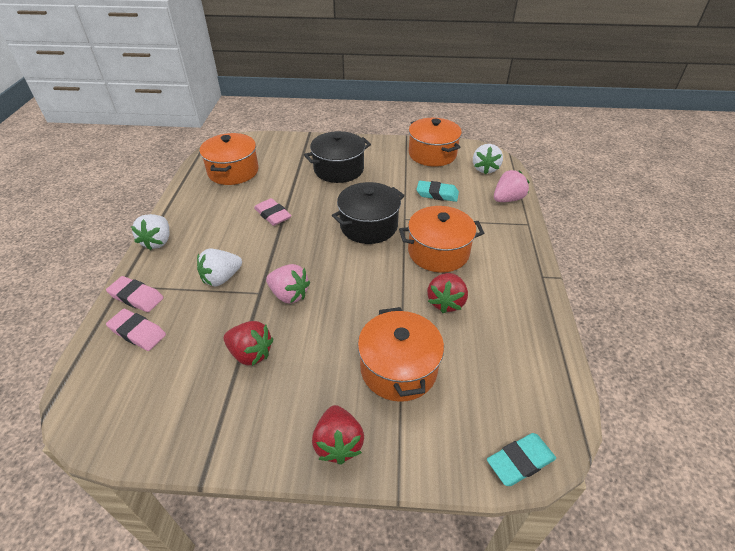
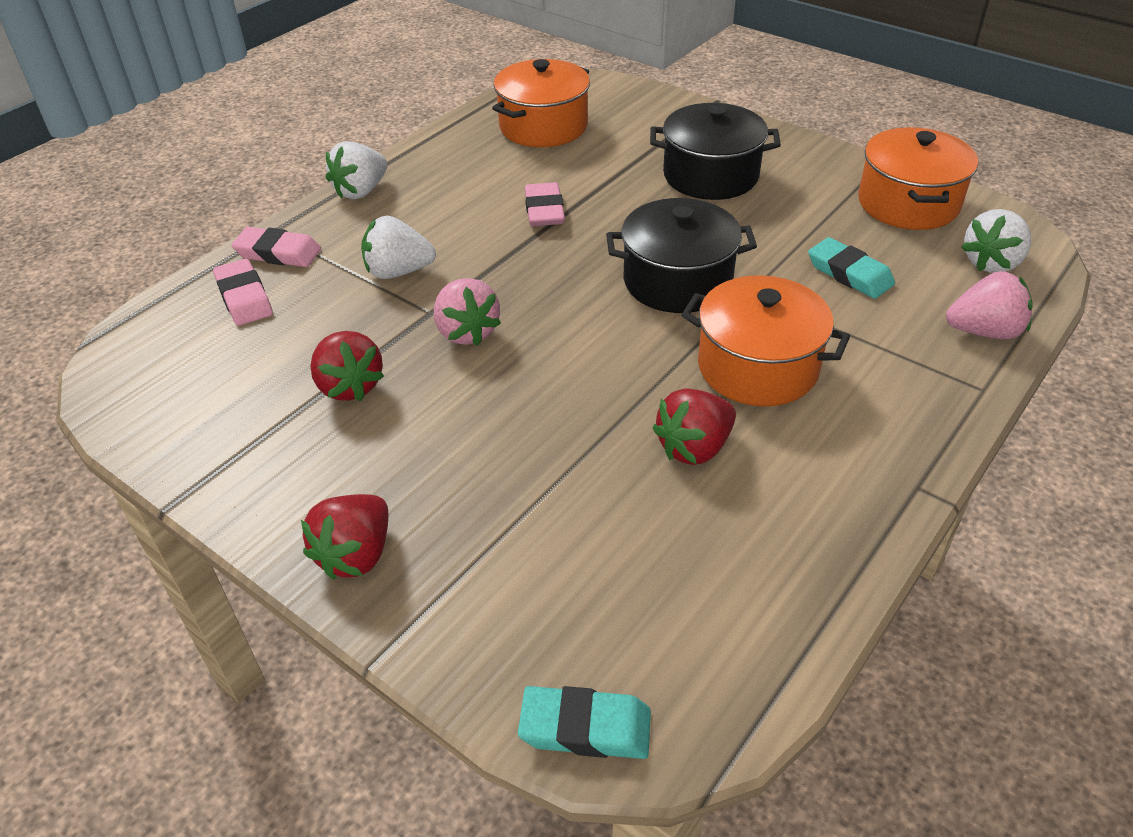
camera: 35 degrees right, 0 degrees up
pink eraser [106,276,163,312] -> pink eraser turned 45 degrees counterclockwise [231,227,321,267]
orange pot [358,307,444,402] -> none

